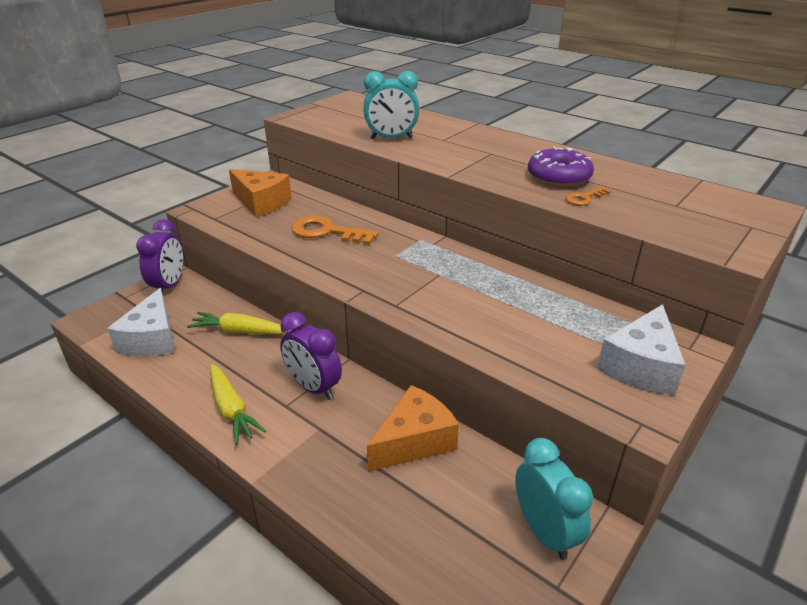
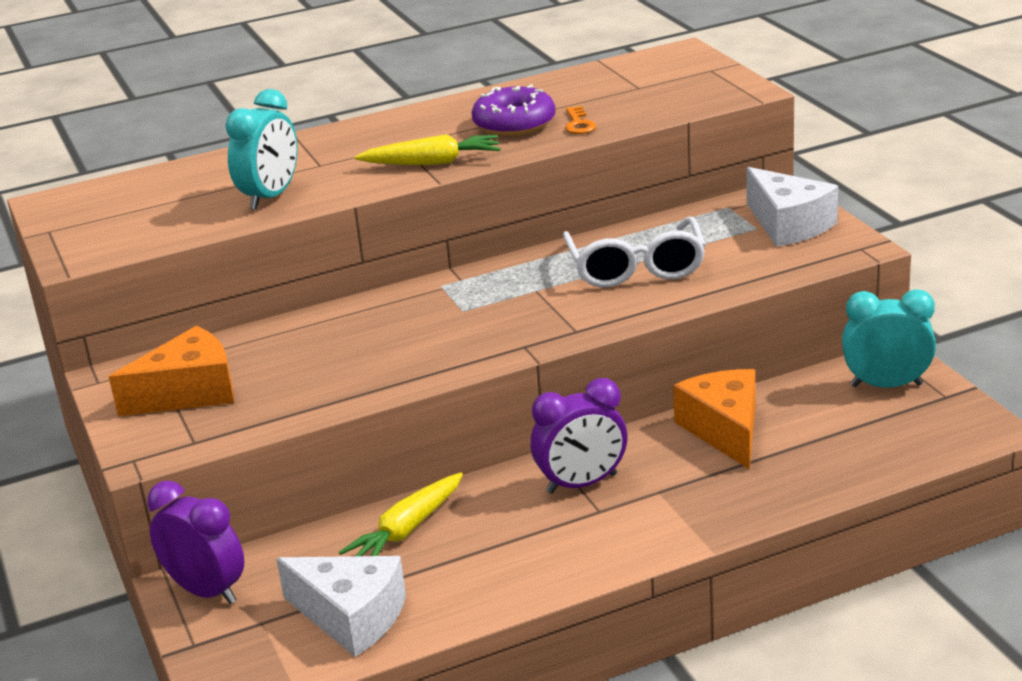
camera: 60 degrees left, 5 degrees down
yellow carrot [210,364,266,445] -> yellow carrot moved to [355,134,501,165]
orange key [291,215,379,245] -> none
none -> white glasses [563,217,706,287]

